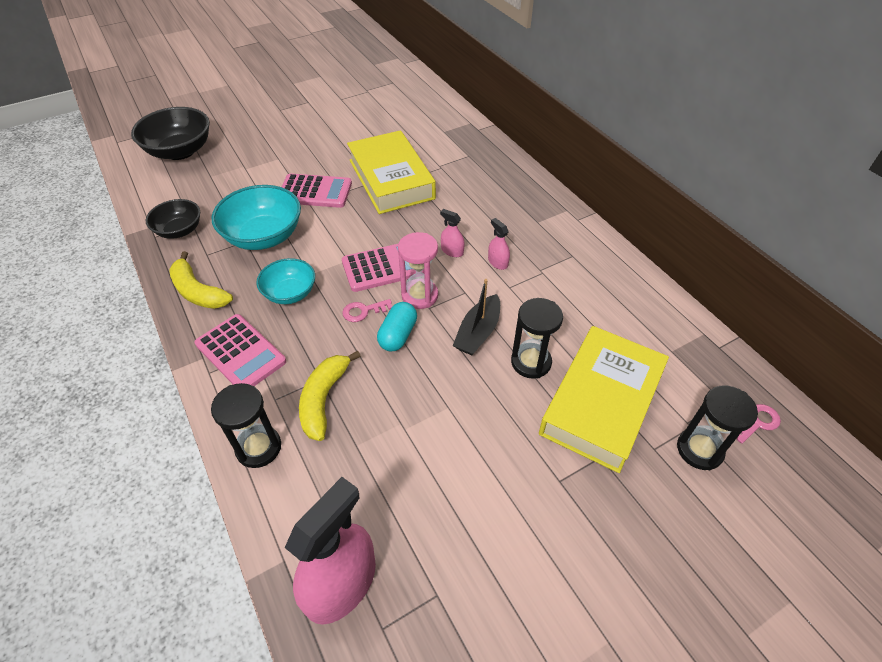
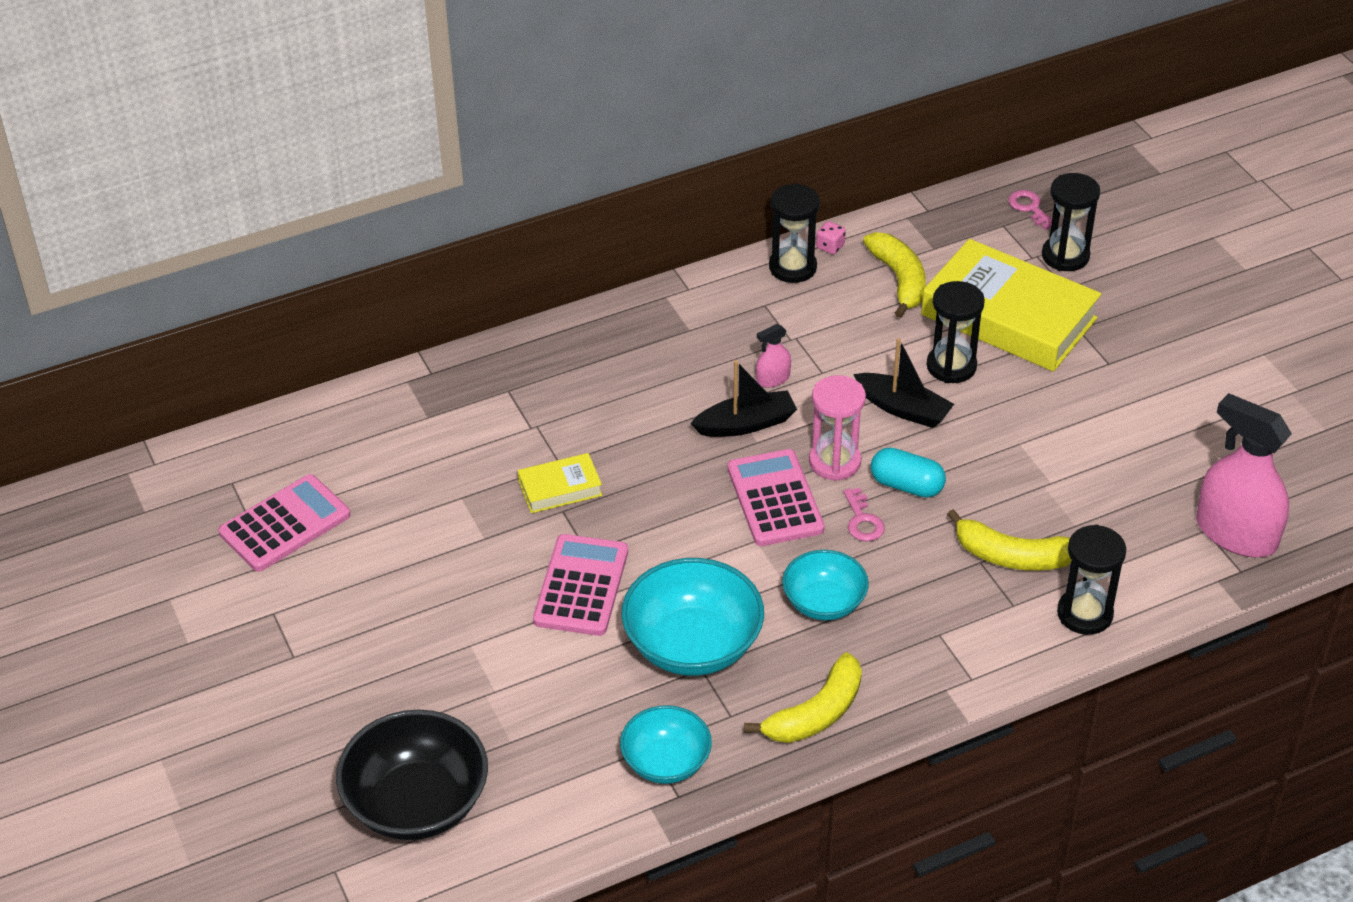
camera: 85 degrees left, 5 degrees down
black bowl [146,199,200,239] -> turquoise bowl [620,705,712,784]
pink calculator [194,314,286,386] -> pink calculator moved to [218,474,350,572]
yellow book [347,130,436,214] -> yellow book [518,453,602,513], size x0.46
pink spray bottle [440,209,465,257] -> black boat [690,360,797,437]
none -> black hourglass [769,184,820,283]
none -> pink dice [816,221,846,254]
none -> yellow banana [863,232,926,318]

